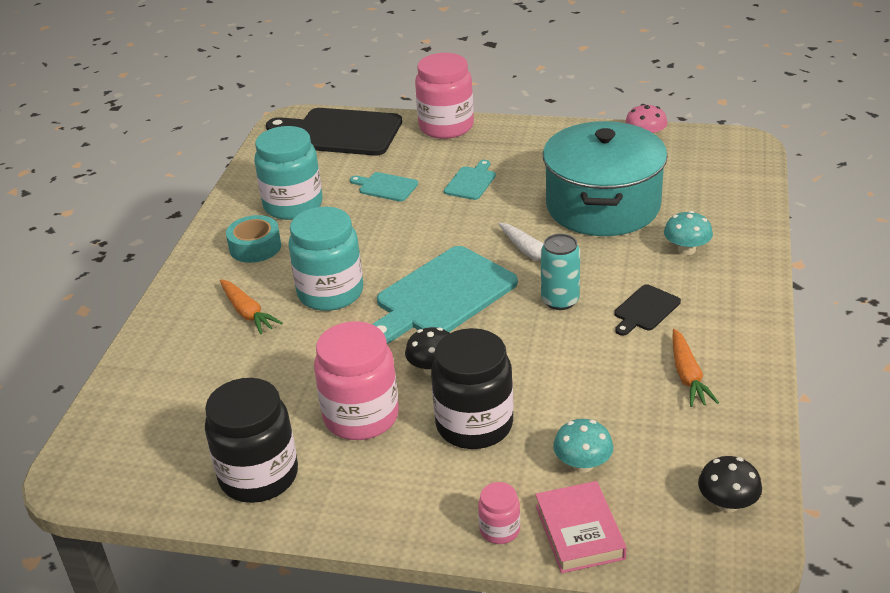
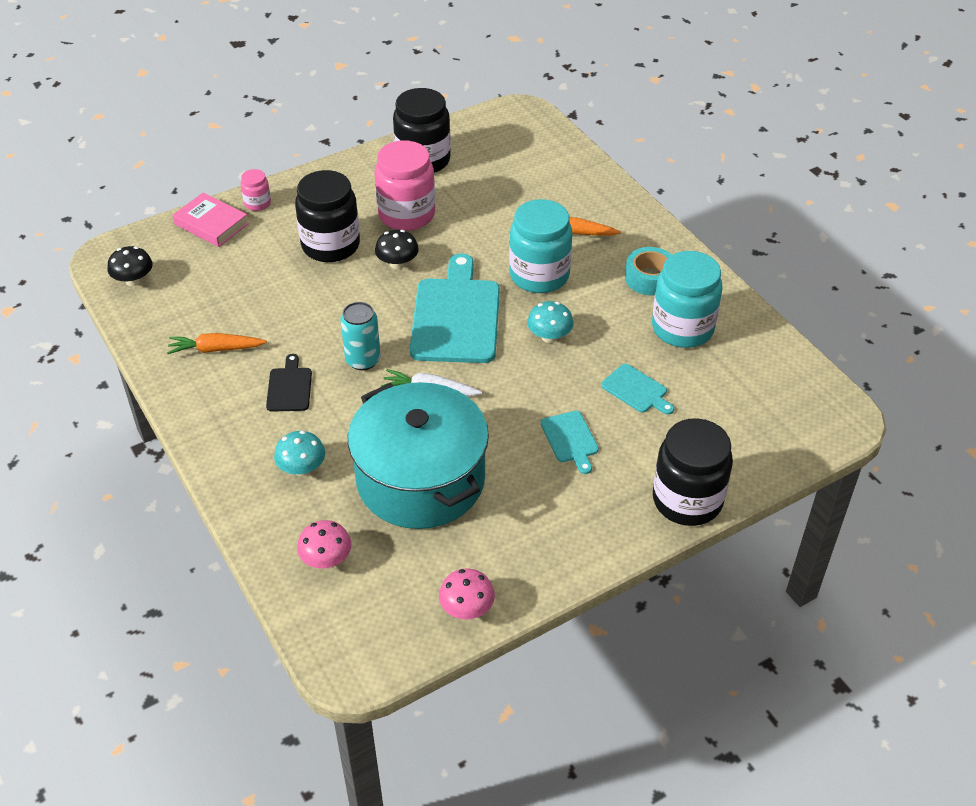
camera: 135 degrees right, 10 degrees up
black cutting board [266,108,402,156] -> none
turquoise cutting board [350,172,418,202] -> turquoise cutting board turned 60 degrees clockwise [601,364,674,415]
pink jar [415,53,474,139] -> black jar [653,418,733,526]
turquoise mushroom [553,419,614,473] -> turquoise mushroom moved to [527,301,574,343]
orange carrot [672,329,719,407] -> orange carrot turned 45 degrees counterclockwise [167,333,267,354]
none -> pink mushroom [297,520,351,568]

